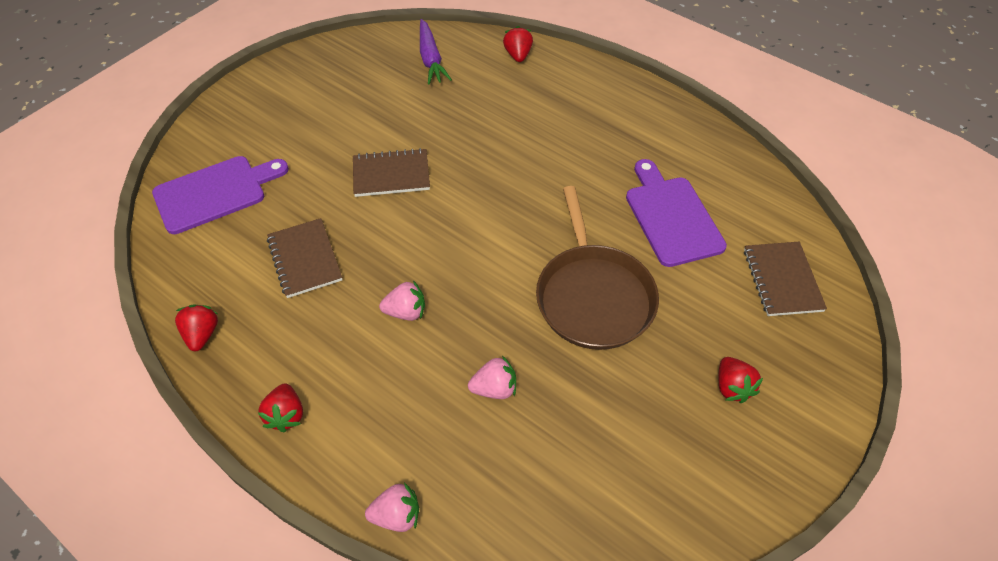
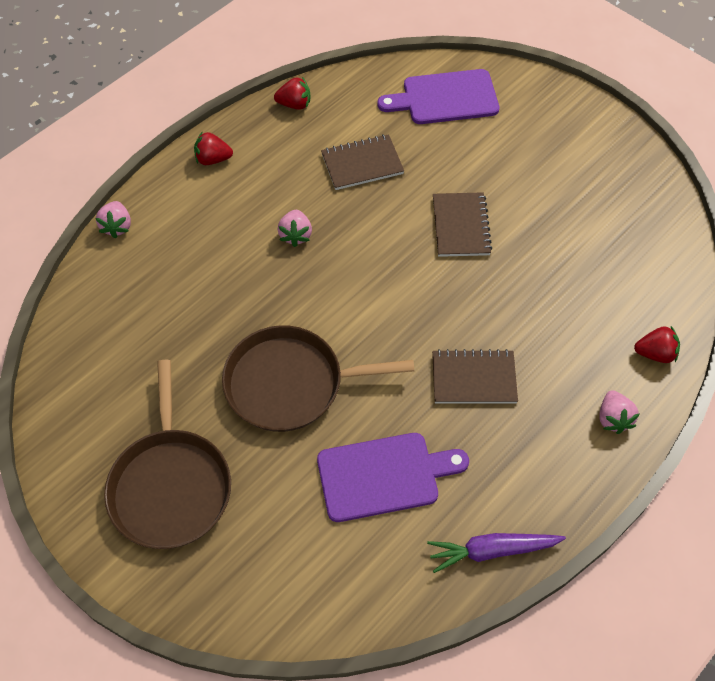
camera: 95 degrees right, 5 degrees up
purple cutting board [152,156,289,234] -> purple cutting board turned 105 degrees clockwise [377,69,499,124]
purple carrot [420,19,452,85] -> purple carrot moved to [427,533,566,573]
pink strawberry [468,356,516,399] -> pink strawberry moved to [600,390,639,434]
red strawberry [718,357,763,403] -> brown pan [104,360,231,549]
brown notebook [744,242,827,316] -> brown notebook moved to [432,349,518,403]

